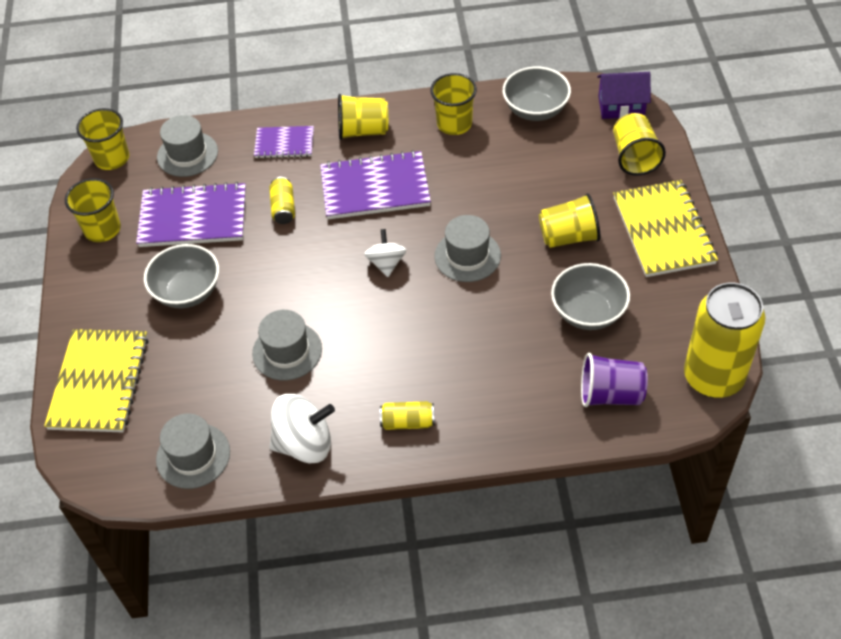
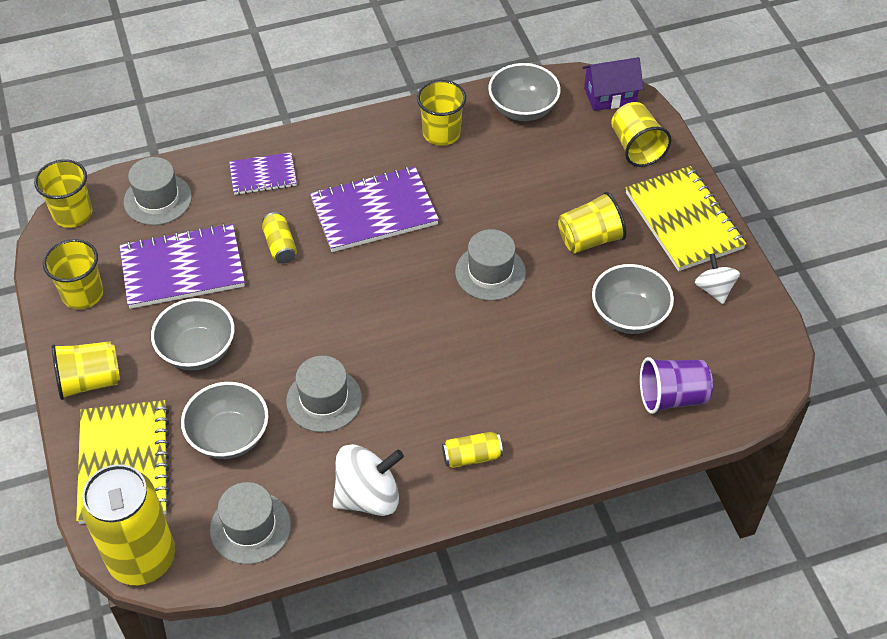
camera: 15 degrees left, 0 degrees up
yellow cup [338,94,388,140] -> yellow cup moved to [52,341,120,400]
white spinning top [364,229,406,277] -> white spinning top moved to [695,253,740,304]
yellow can [684,282,765,398] -> yellow can moved to [81,464,175,585]
none -> grey bowl [181,382,269,459]

